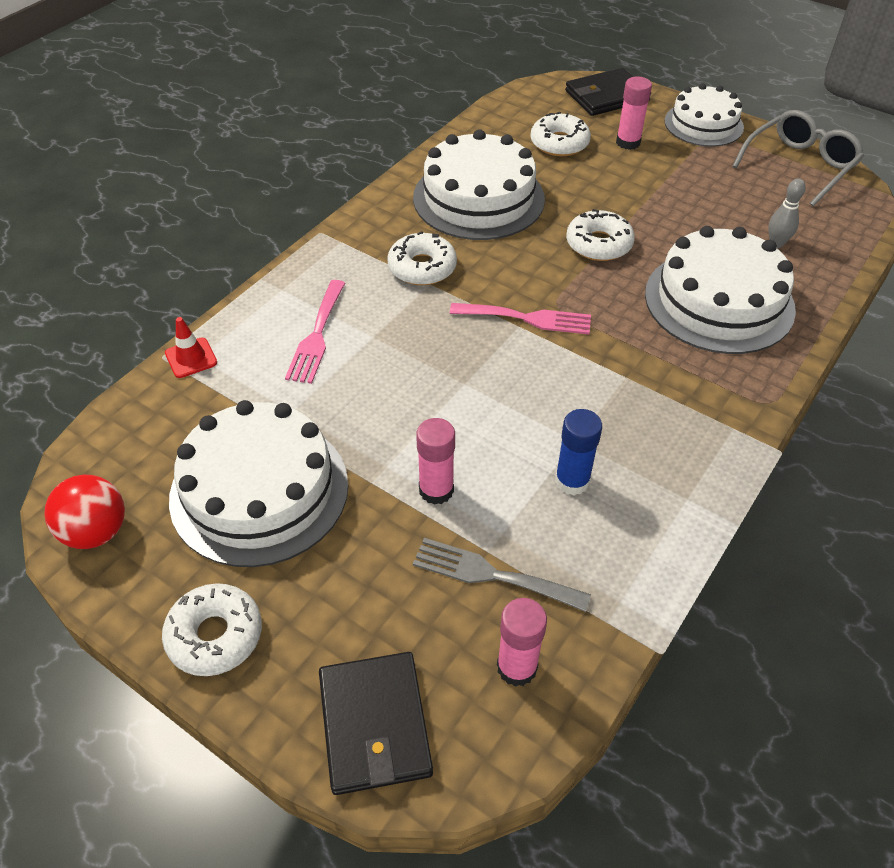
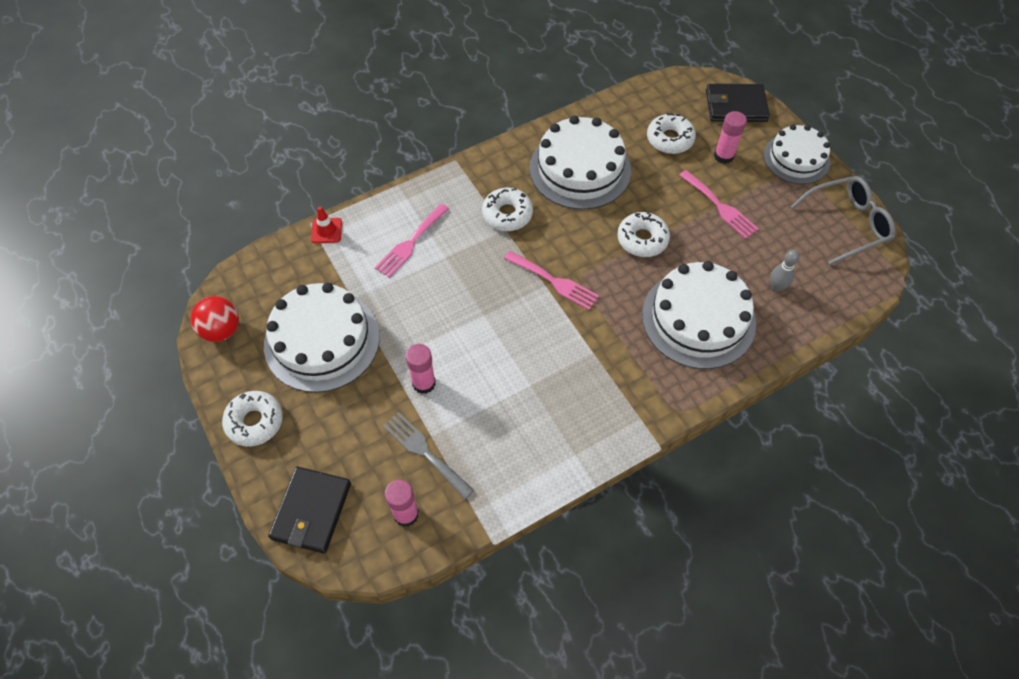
camera: 25 degrees right, 10 degrees up
blue glue stick [555,409,602,495] -> none
none -> pink fork [679,170,759,239]

